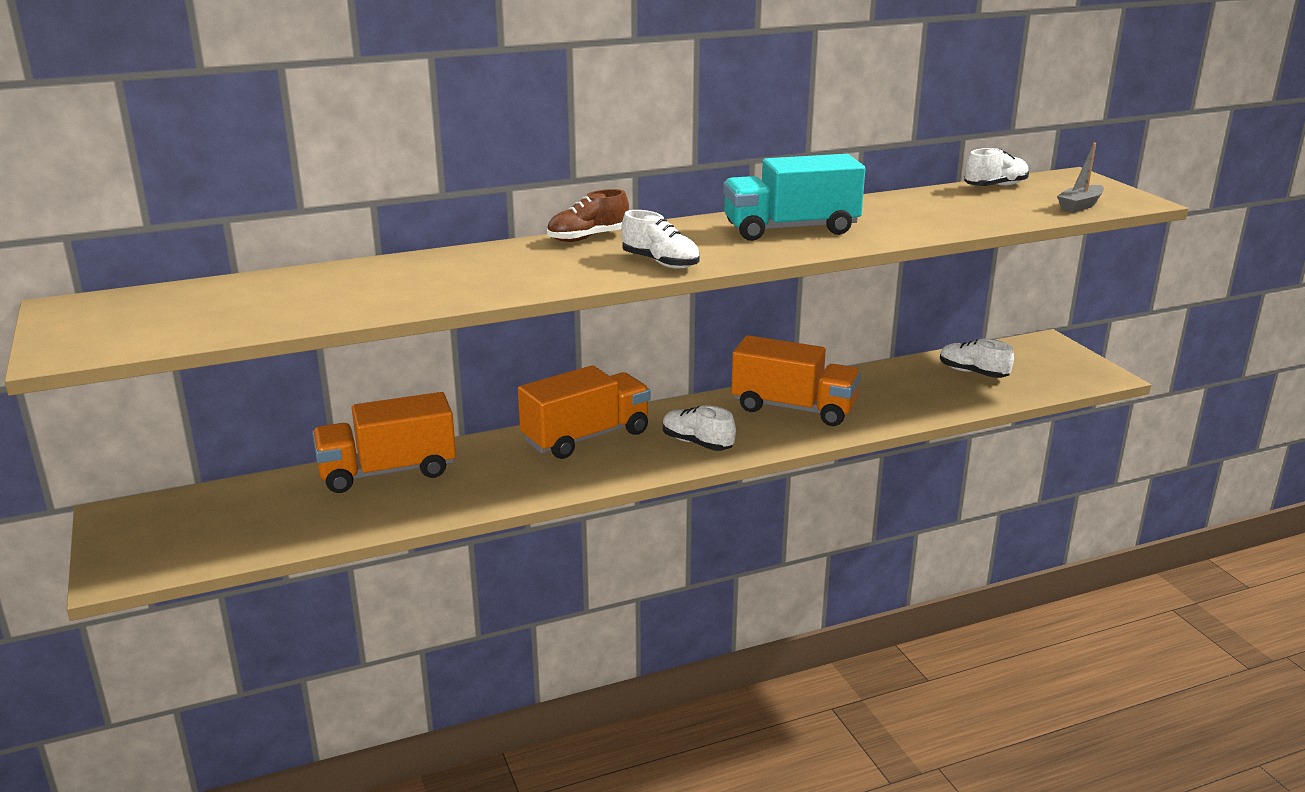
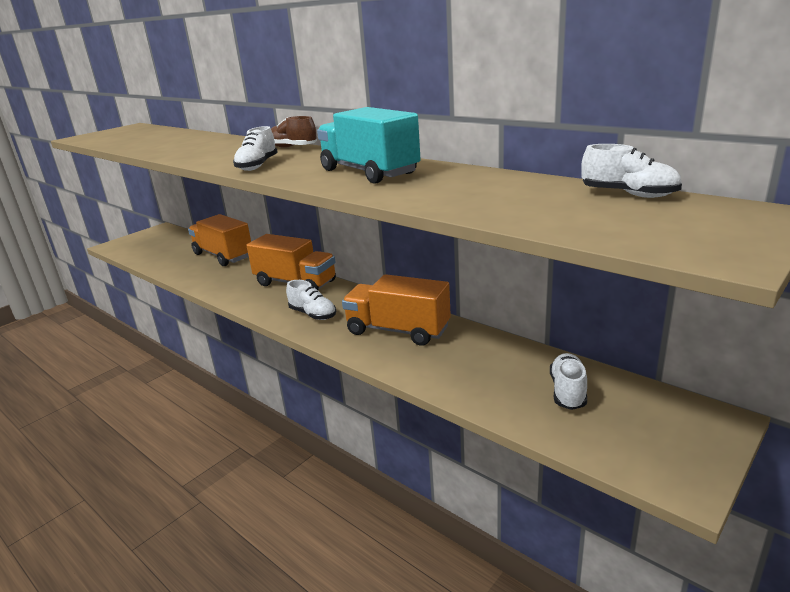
camera: 65 degrees right, 0 degrees up
white shoe [663,405,736,451] -> white shoe turned 120 degrees clockwise [286,280,336,320]
orange truck [731,335,861,426] -> orange truck turned 120 degrees clockwise [342,274,451,346]
grey boat [1057,143,1104,213] -> none

